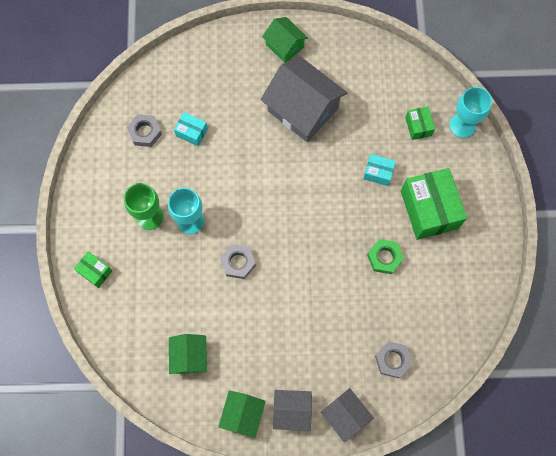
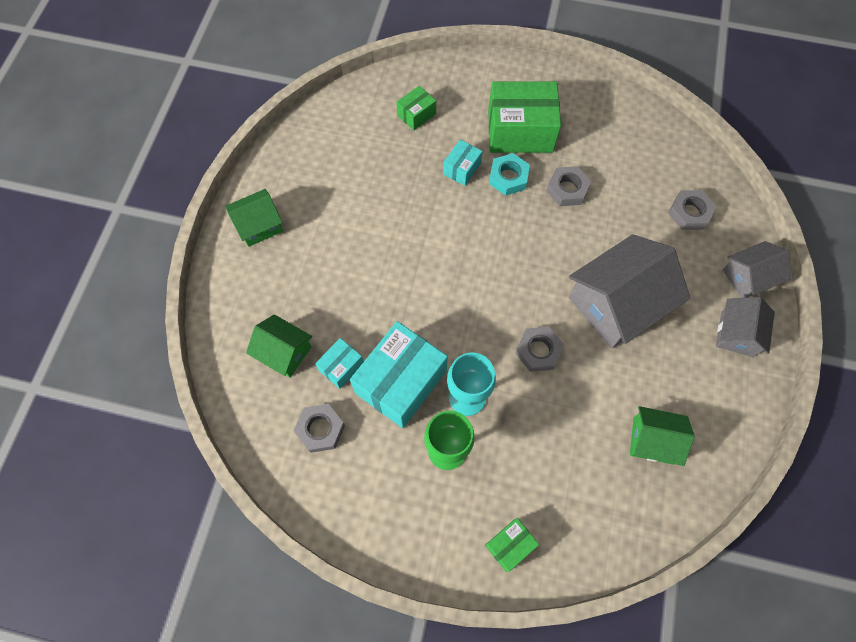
camera: 75 degrees left, 5 degrees down
green house [218,390,265,438] -> green house moved to [246,314,312,378]
grey house [261,57,347,142] -> grey house moved to [569,234,690,349]
green nut [367,239,404,274] -> grey nut [547,166,591,206]
green box [405,106,435,140] -> green box turned 45 degrees counterclockwise [396,86,436,130]
turquoise goblet [450,87,492,138] -> none
none -> turquoise box [350,321,448,428]
none -> turquoise nut [489,153,530,196]

